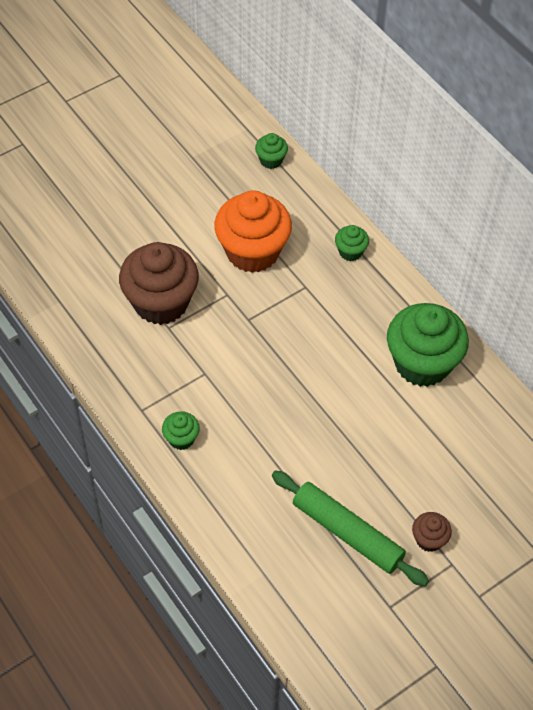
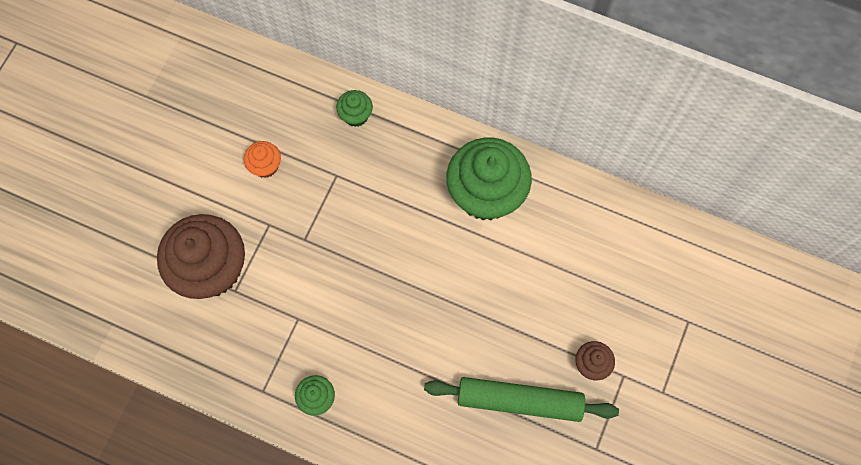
camera: 30 degrees left, 15 degrees up
orange cupcake [214,190,292,273] -> orange cupcake [244,141,281,178], size x0.45
green cupcake [255,133,288,169] -> none

